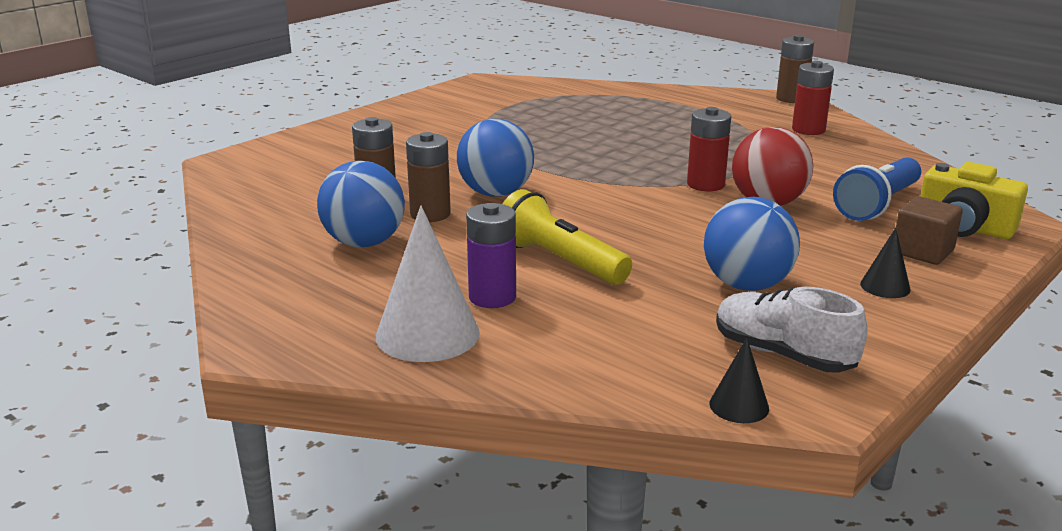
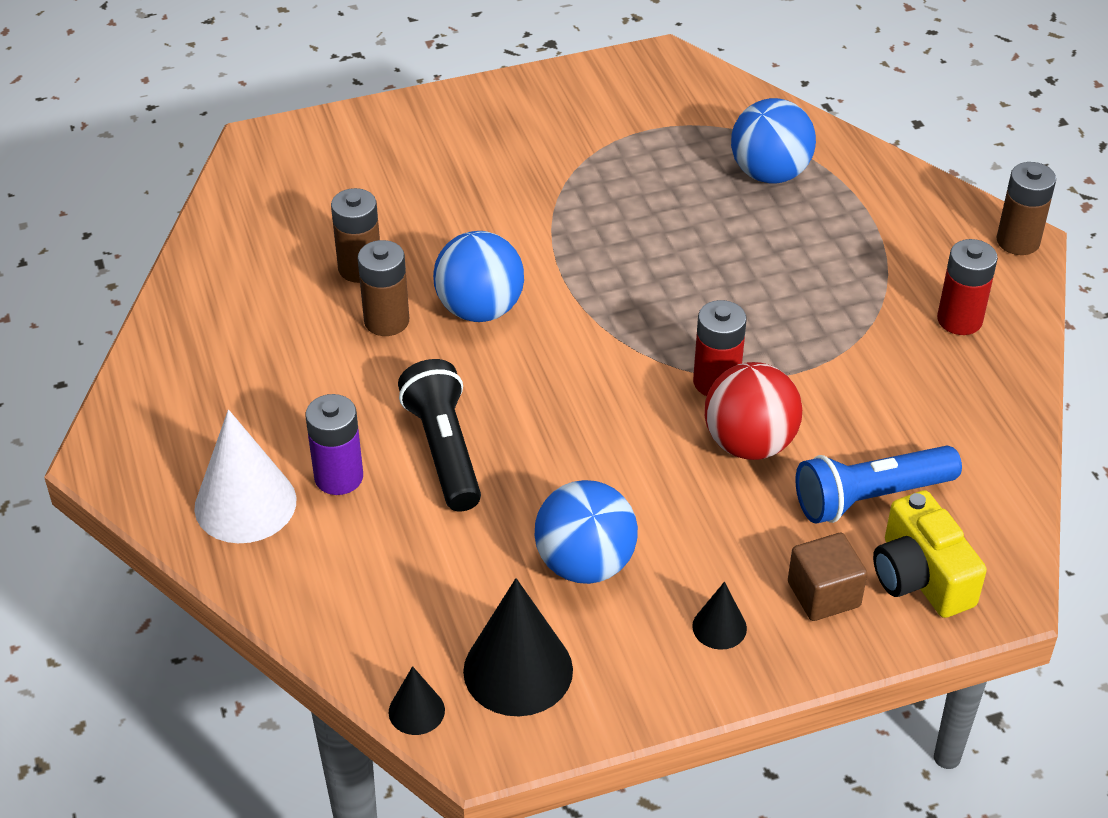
camera: 30 degrees right, 20 degrees up
blue ball [317,161,405,247] -> blue ball moved to [731,98,816,183]
yellow flashlight [502,189,632,285] -> black flashlight [398,359,481,512]
white shoe [716,287,868,373] -> black cone [463,578,573,716]

